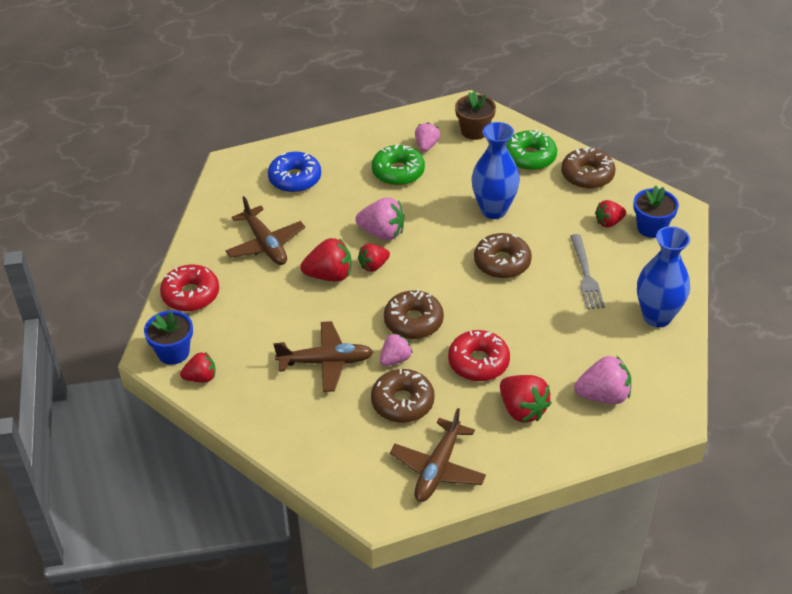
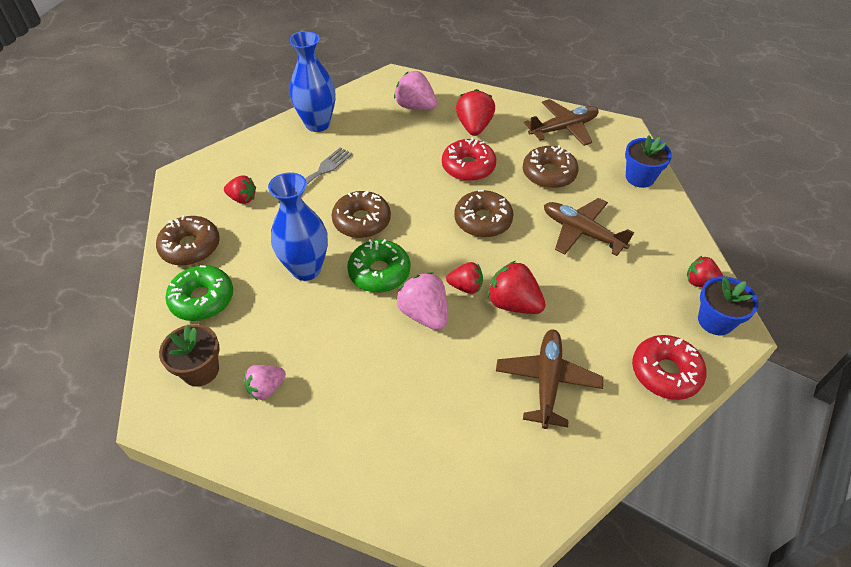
camera: 140 degrees left, 5 degrees up
blue donut [268,152,321,193] -> none
green donut [372,144,425,186] -> green donut moved to [347,239,411,292]
pink strawberry [380,333,413,366] -> none
blue flower pot [633,186,679,238] -> blue flower pot moved to [625,135,672,188]

